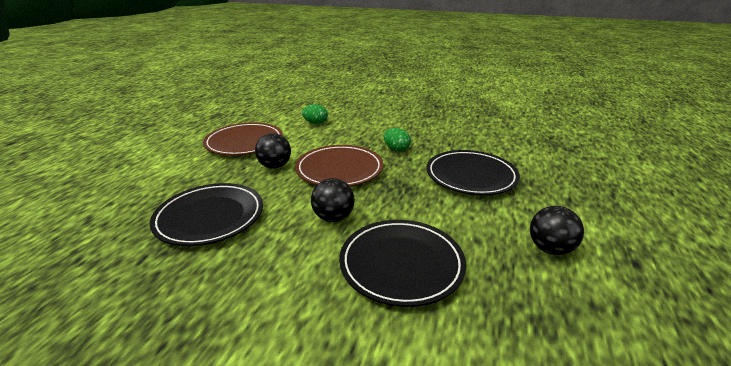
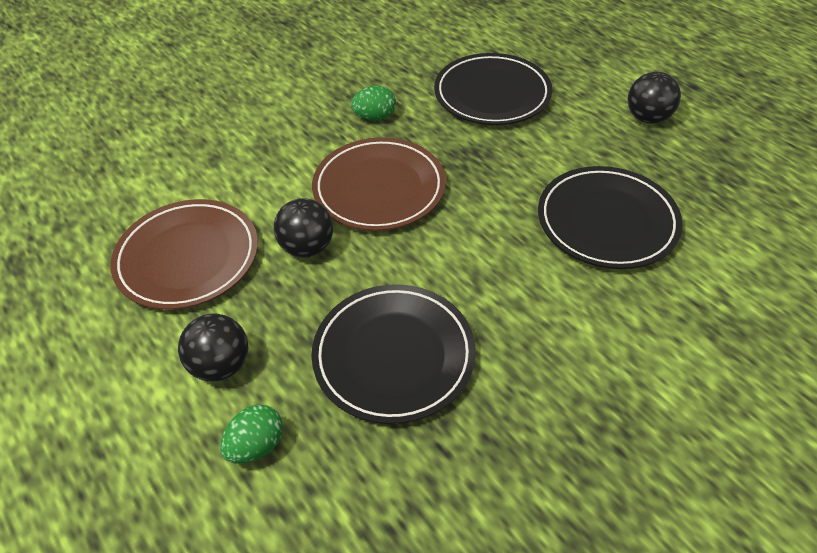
camera: 55 degrees left, 20 degrees up
green egg [302,104,328,124] -> green egg moved to [220,404,283,464]
black ball [311,178,355,222] -> black ball moved to [178,314,248,382]

